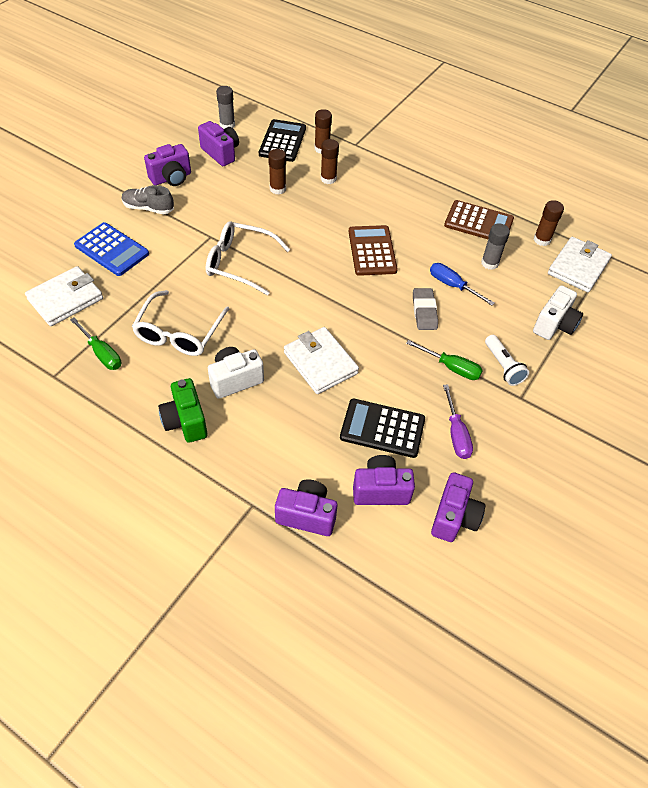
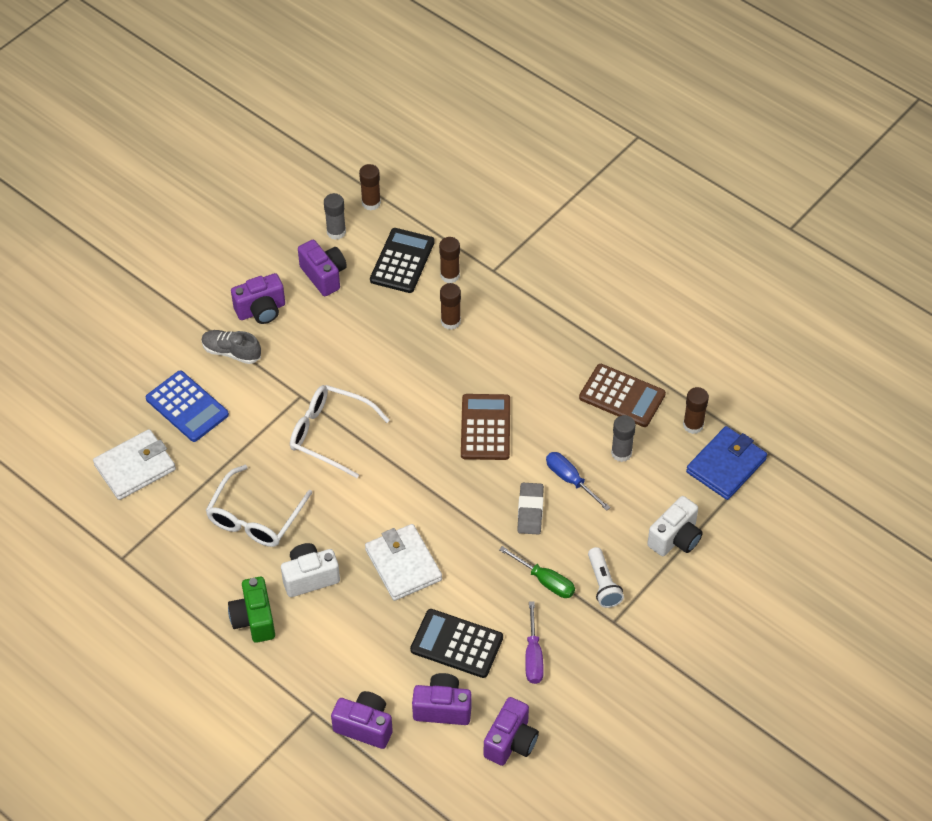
camera: 10 degrees right, 0 degrees up
green screwdriver [70,317,121,370] -> none
brown glue stick [268,149,286,195] -> brown glue stick moved to [359,164,381,210]
white wallet [548,237,612,292] -> blue wallet [686,426,767,500]

